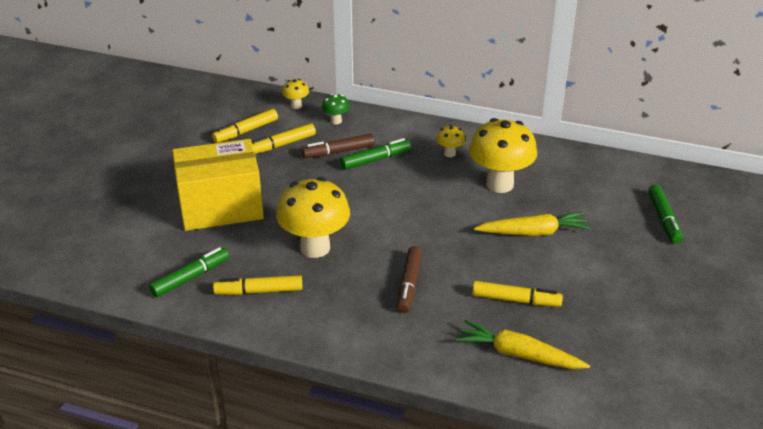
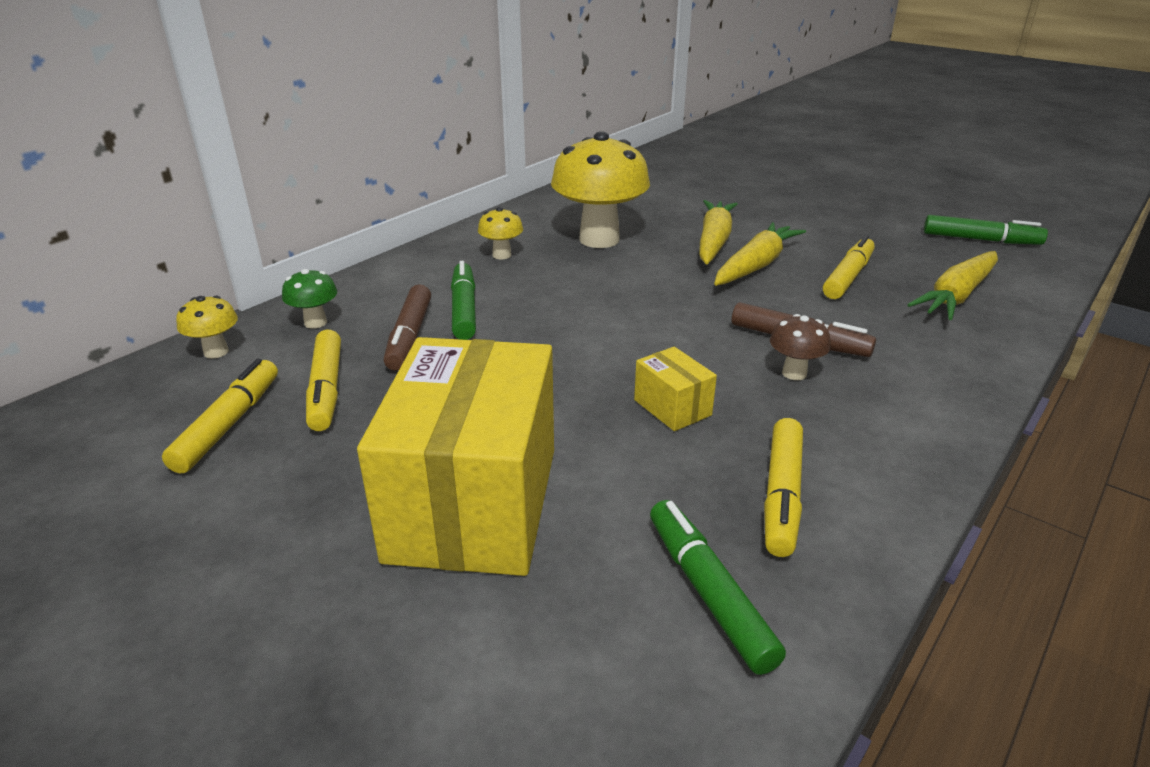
camera: 70 degrees left, 5 degrees down
yellow marker [212,109,278,143] -> yellow marker turned 150 degrees counterclockwise [162,359,278,473]
yellow mushroom [276,177,350,258] -> yellow box [634,347,717,431]
green marker [648,185,683,244] -> green marker moved to [924,215,1048,245]
none -> yellow carrot [714,222,806,286]
none -> brown mushroom [770,314,831,380]

